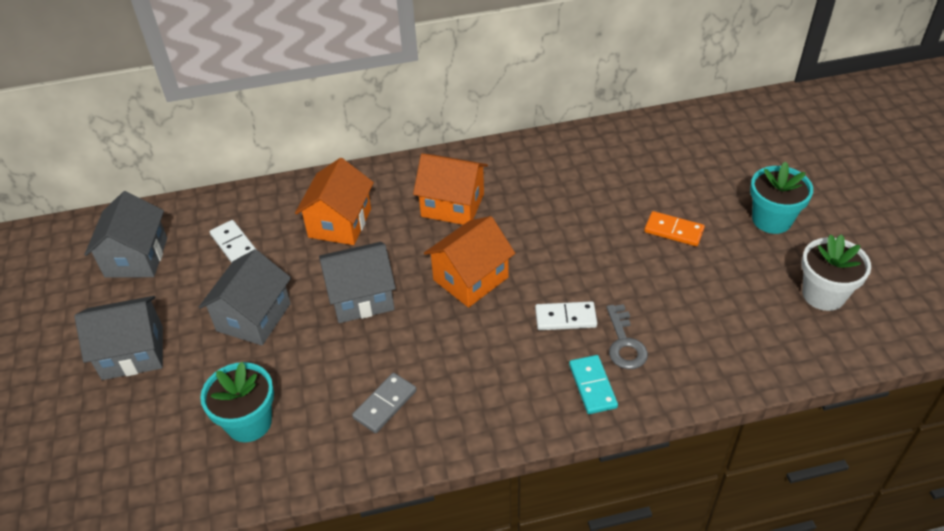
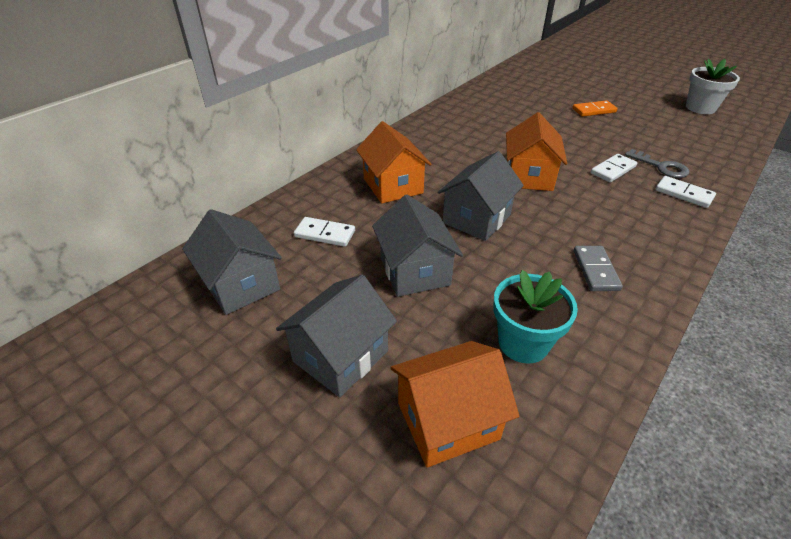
camera: 40 degrees left, 5 degrees down
orange house [413,153,488,225] -> orange house moved to [390,341,520,468]
turquoise domino [569,355,618,414] -> white domino [655,176,716,208]
turquoise flower pot [750,161,813,234] -> none

